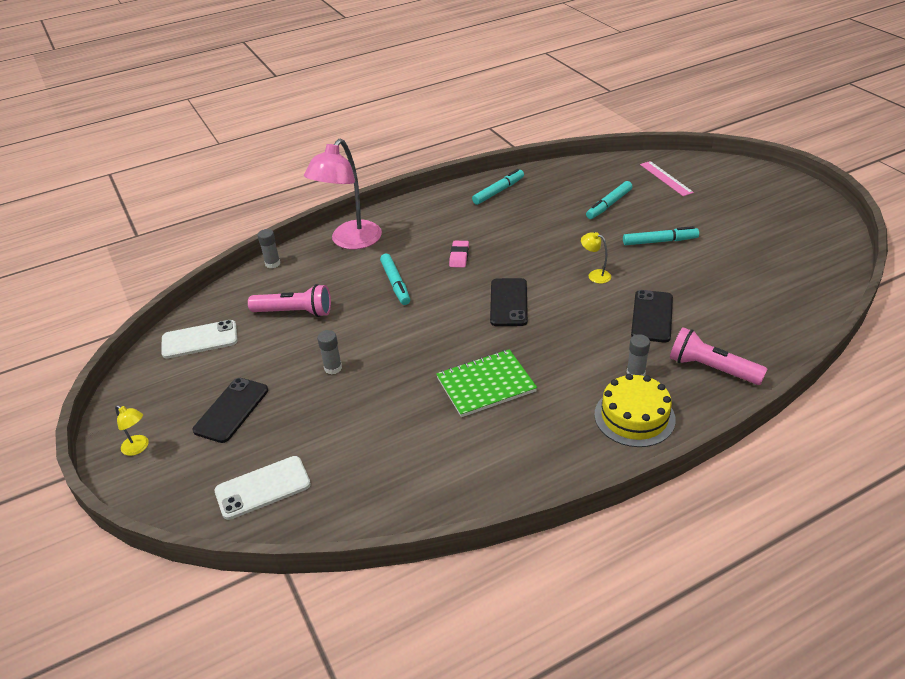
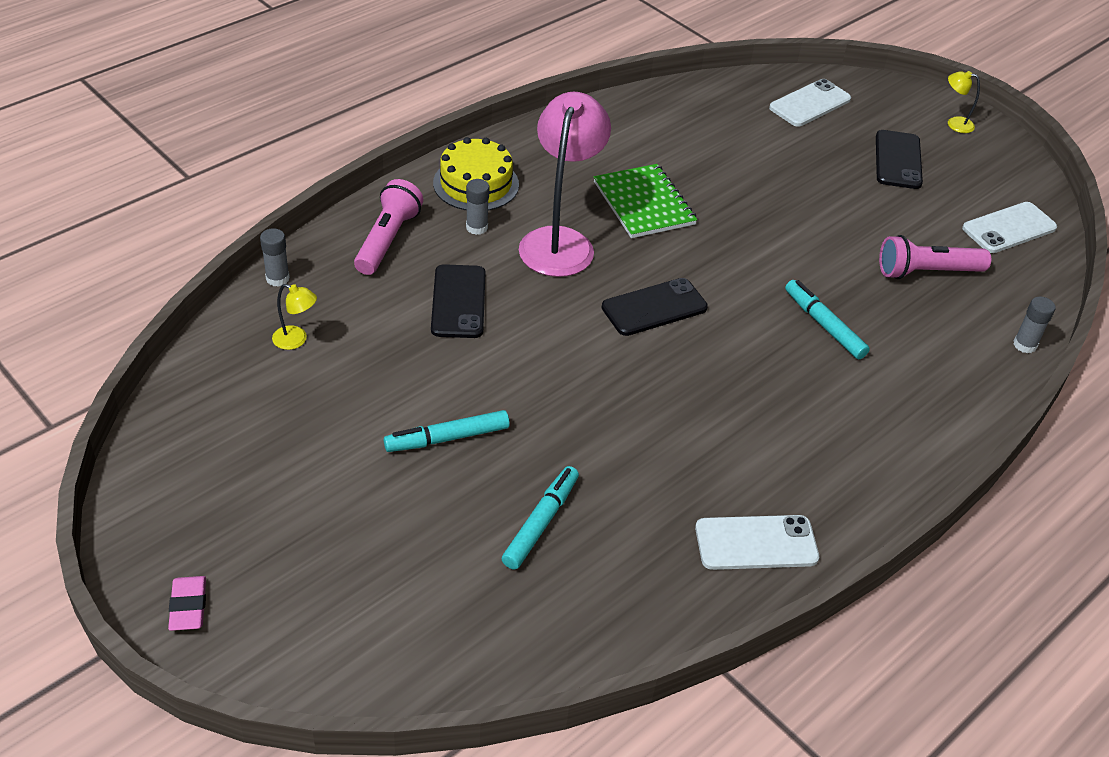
camera: 160 degrees right, 5 degrees up
pink lamp [304,139,382,249] -> pink lamp moved to [519,92,611,277]
grey glue stick [317,330,342,374] -> grey glue stick moved to [260,228,290,287]
green notebook [436,349,537,417] -> green notebook turned 75 degrees counterclockwise [594,164,697,238]
pink eraser [449,241,469,268] -> pink eraser moved to [168,576,206,631]
turquoise marker [472,169,524,205] -> white phone [695,515,819,570]
black phone [490,278,528,326] -> black phone turned 75 degrees clockwise [602,278,708,336]
yellow lamp [581,232,611,284] -> yellow lamp moved to [272,284,317,350]
pink ruler [640,161,694,196] -> none
pink flashlight [670,327,767,385] -> pink flashlight turned 90 degrees counterclockwise [354,179,423,275]

